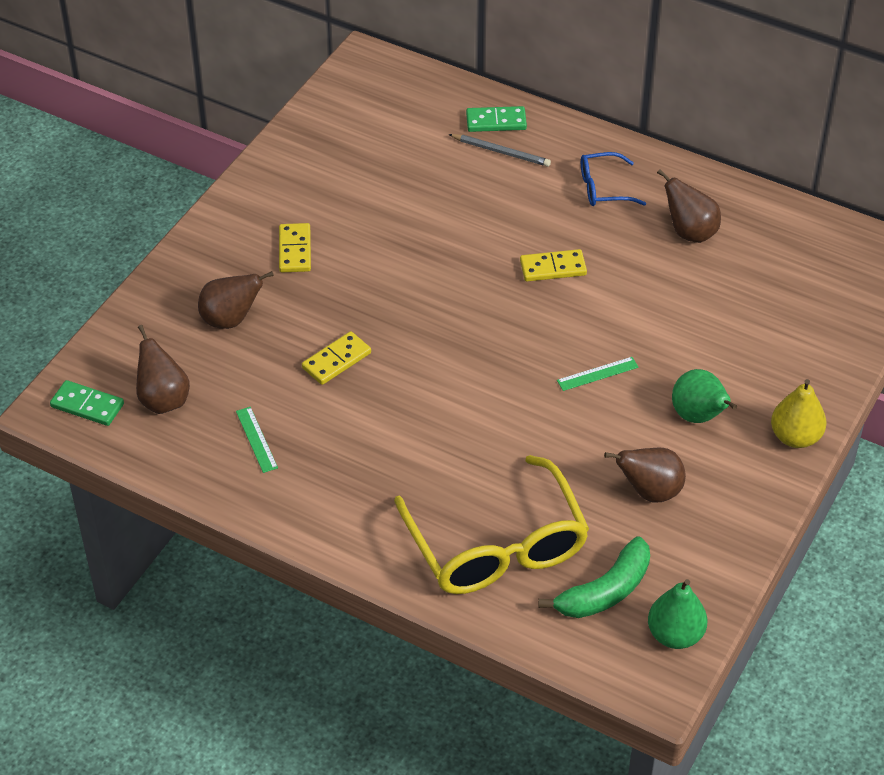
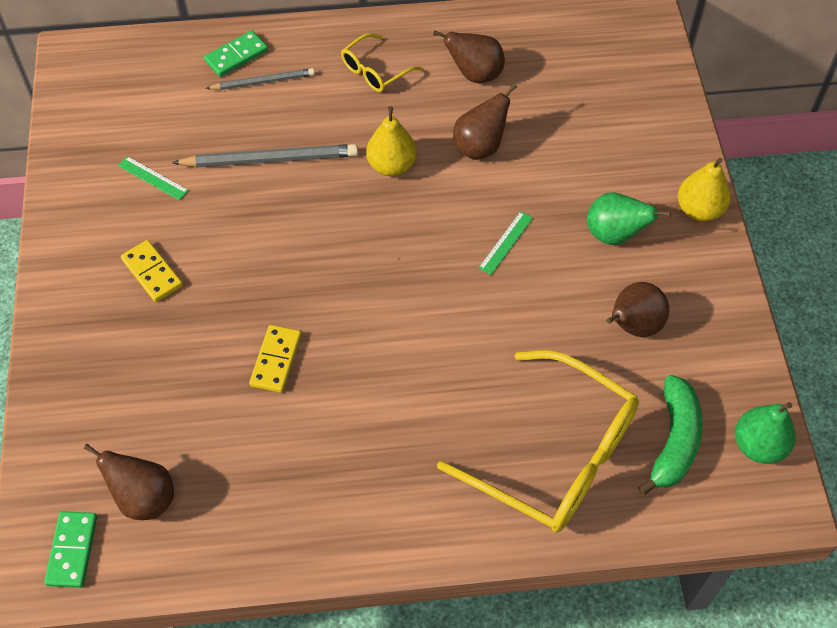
camera: 35 degrees left, 10 degrees up
green domino [50,380,124,426] -> green domino turned 75 degrees counterclockwise [44,511,97,588]
brown pear [198,271,274,329] -> brown pear moved to [453,83,517,160]
green ruler [236,407,278,473] -> green ruler moved to [118,156,189,200]
yellow domino [520,249,587,281] -> yellow pear [366,106,417,176]
blue glasses [581,152,646,206] -> yellow glasses [341,33,421,92]
none -> grey pencil [172,144,358,168]

